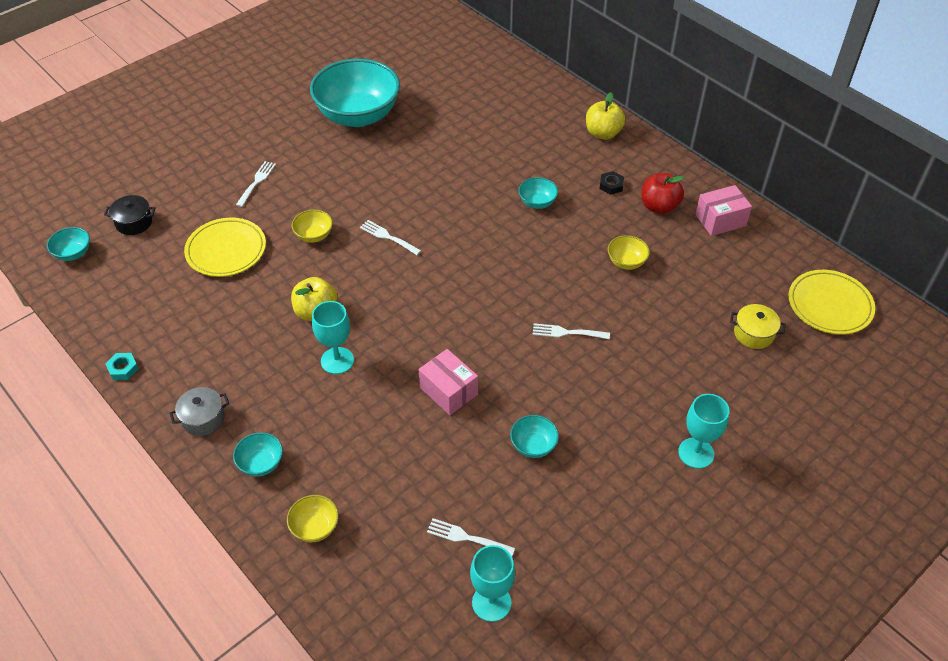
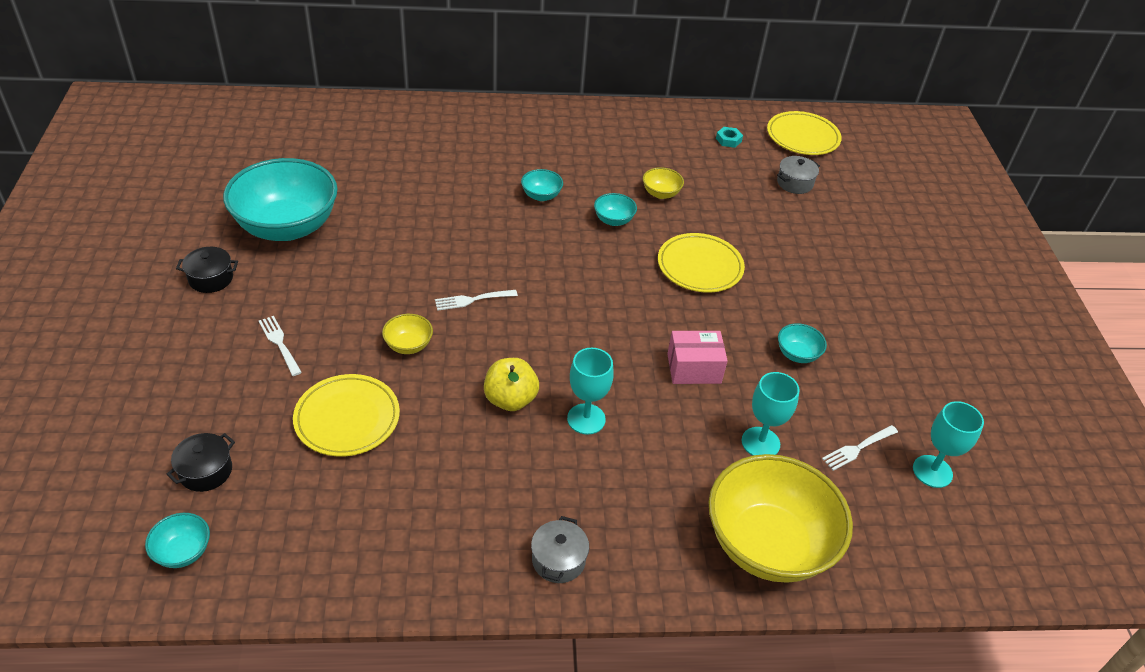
camera: 55 degrees left, 5 degrees down
turquoise nut [106,353,139,380] -> turquoise nut moved to [716,127,743,148]
turquoise bowl [233,432,283,477] -> turquoise bowl moved to [594,193,637,226]
yellow bowl [287,495,339,542] -> yellow bowl [709,454,853,583], size x2.41
white fork [532,323,610,339] -> yellow plate [658,233,745,293]
yellow apple [586,92,625,140] -> none
black nut [600,171,624,195] -> none
red apple [642,173,684,214] -> none
turquoise goblet [678,394,729,469] -> turquoise goblet moved to [742,372,799,456]
pink box [695,185,752,236] -> none
yellow pot [730,304,786,349] -> grey pot [777,156,820,194]
none -> black pot [176,247,238,293]

